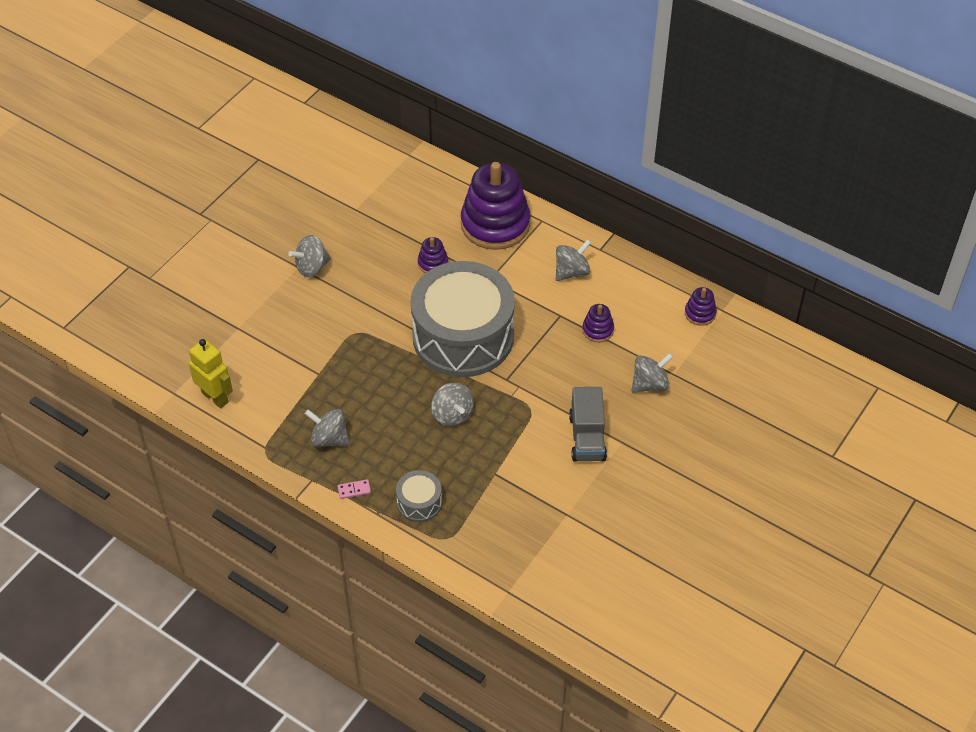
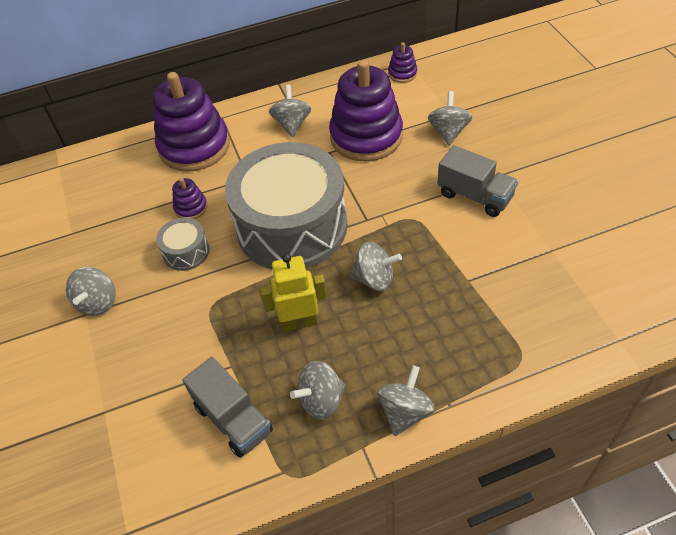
camera: 50 degrees left, 0 degrees up
yellow robot [189,339,233,408] -> yellow robot moved to [260,254,327,331]
pink domino [338,479,371,499] -> grey spinning top [377,366,435,436]
grey drum [396,470,442,522] -> grey drum moved to [156,218,210,271]
purple stacking toy [582,304,614,342] -> purple stacking toy [329,60,403,161], size x2.31
none -> grey truck [182,357,273,458]

